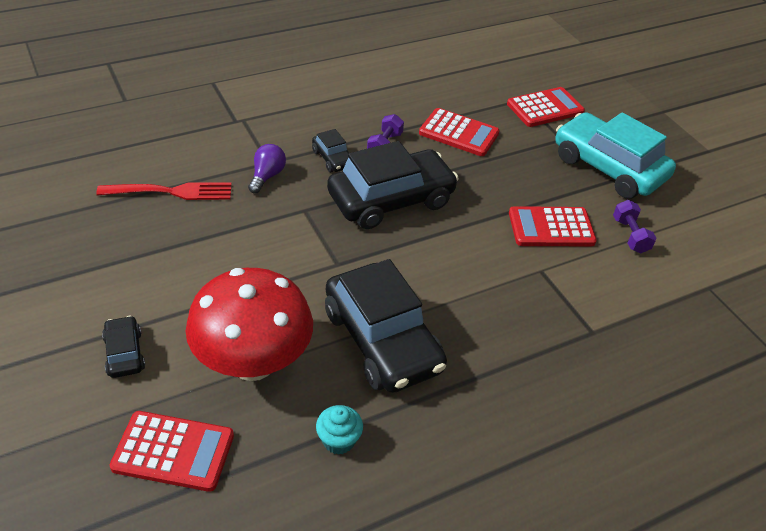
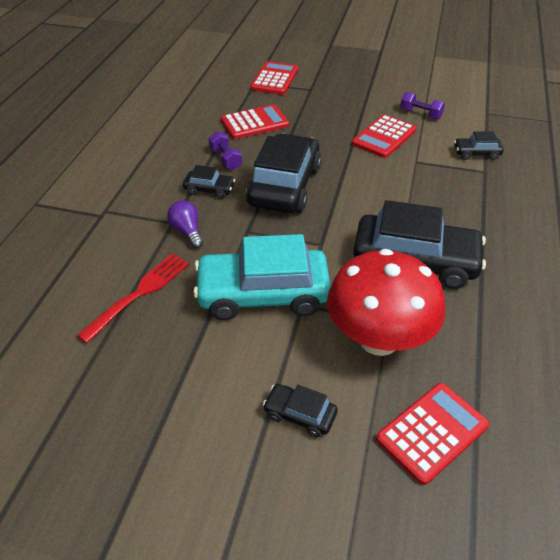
camera: 45 degrees left, 0 degrees up
turquoise cupcake [316,405,363,455] -> none
turquoise car [555,112,676,199] -> turquoise car moved to [193,234,331,320]
none -> black car [454,132,504,160]

